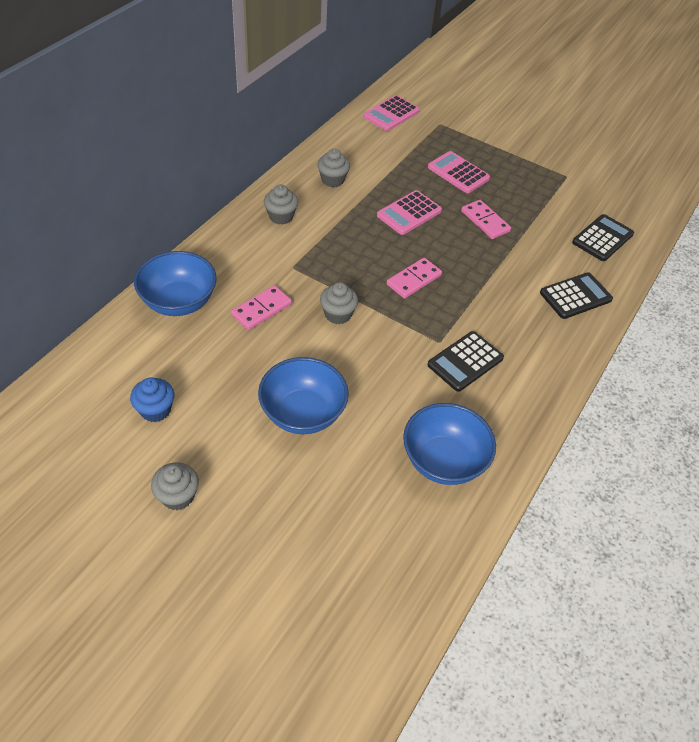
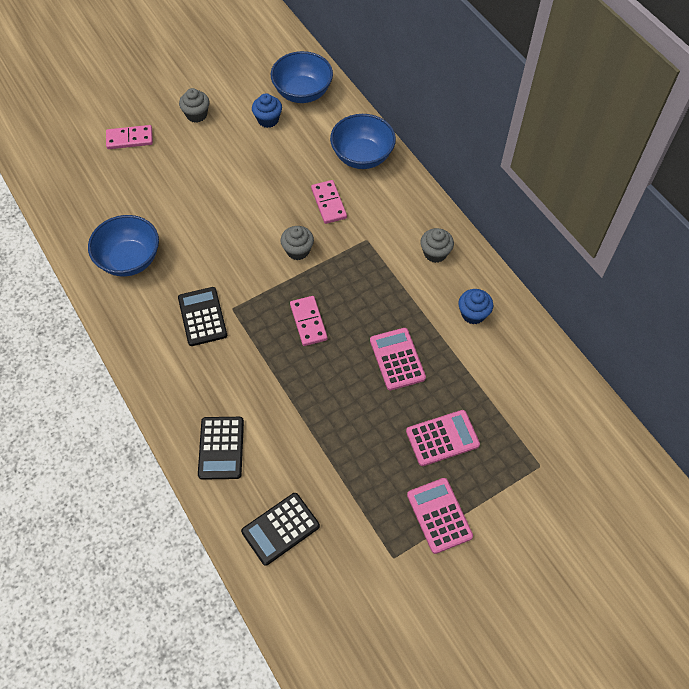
camera: 120 degrees right, 10 degrees up
blue bowl [258,357,349,434] -> blue bowl moved to [271,51,333,103]
grey cupcake [317,149,350,187] -> blue cupcake [458,289,493,324]
pink calculator [363,95,420,131] -> pink calculator moved to [407,478,473,554]
pink domino [461,200,511,239] -> pink domino moved to [106,125,153,149]
black calculator [572,214,634,261] -> black calculator turned 75 degrees clockwise [241,493,320,566]

